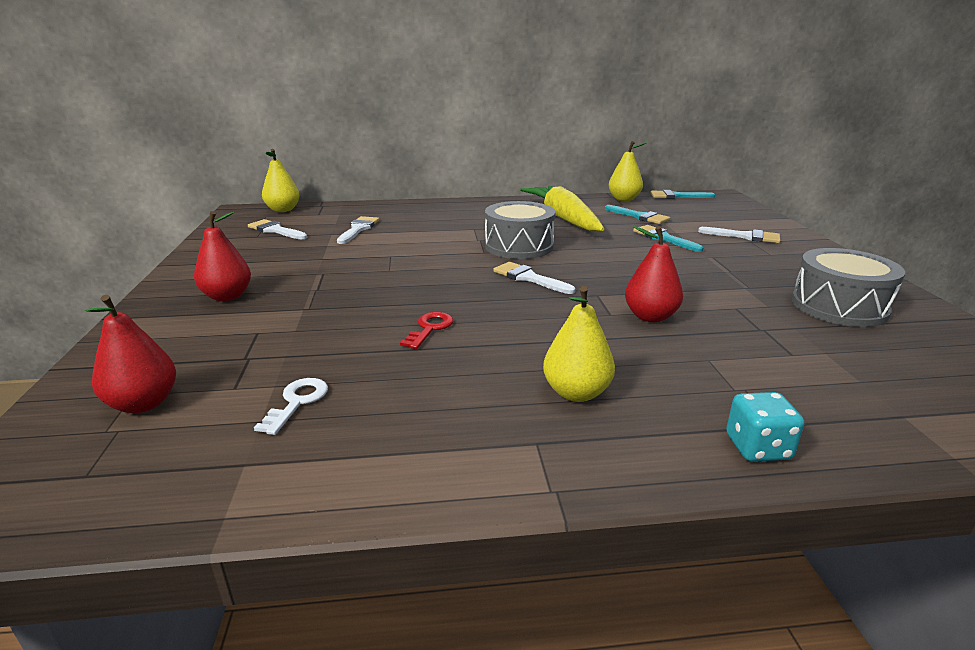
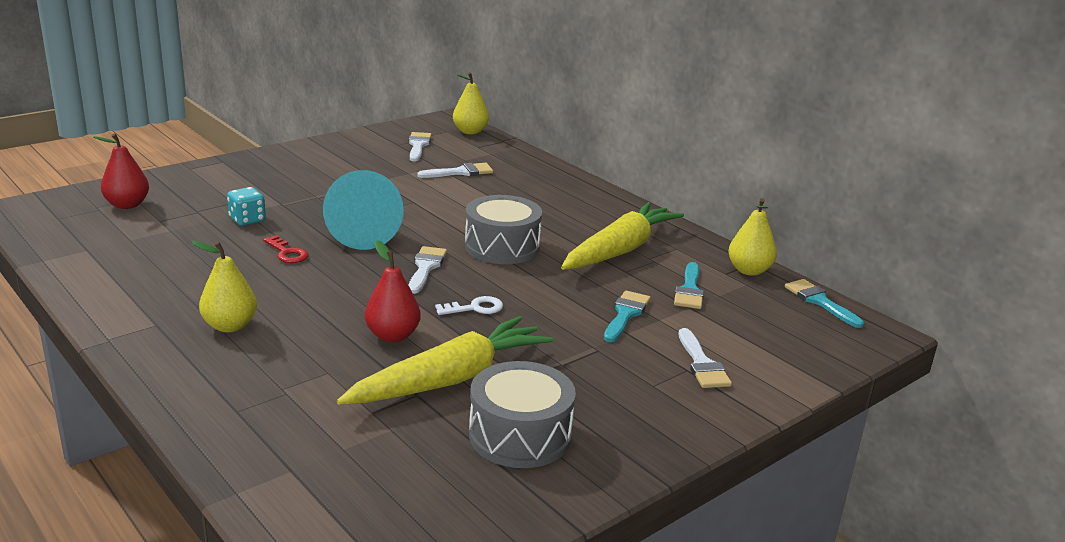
camera: 55 degrees right, 0 degrees up
red pear [194,211,251,301] -> none
white key [254,378,328,435] -> white key moved to [435,296,503,315]
red key [400,312,453,349] -> red key turned 60 degrees clockwise [263,235,309,263]
turquoise dice [726,392,804,462] -> turquoise dice moved to [227,187,266,226]
none -> turquoise cone [323,170,404,250]
none -> yellow carrot [337,316,554,405]

